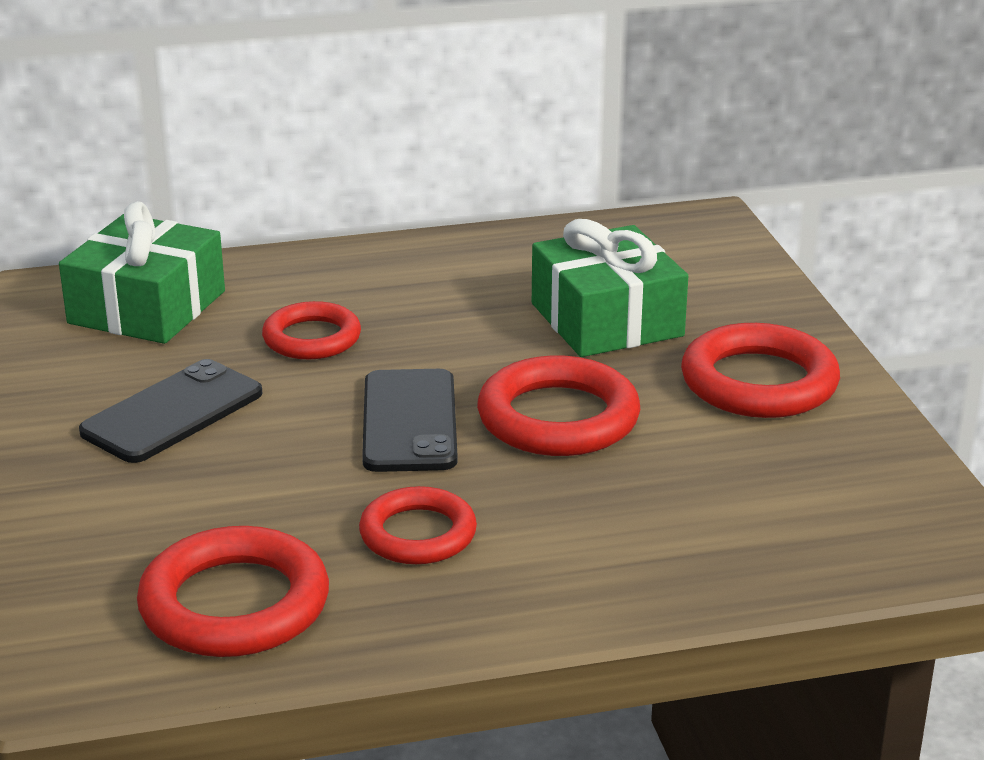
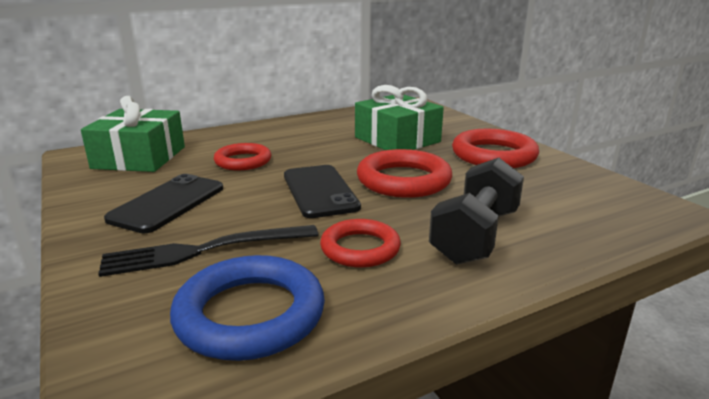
camera: 15 degrees left, 5 degrees down
red ring [137,526,329,657] -> blue ring [170,255,325,361]
none -> black fork [98,225,319,277]
none -> black dumbbell [429,158,524,265]

